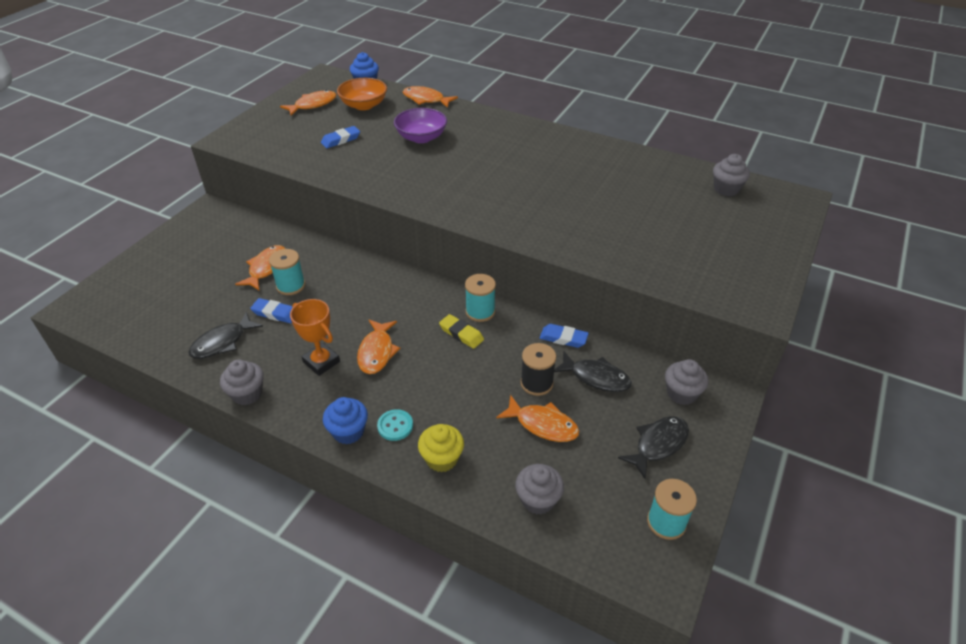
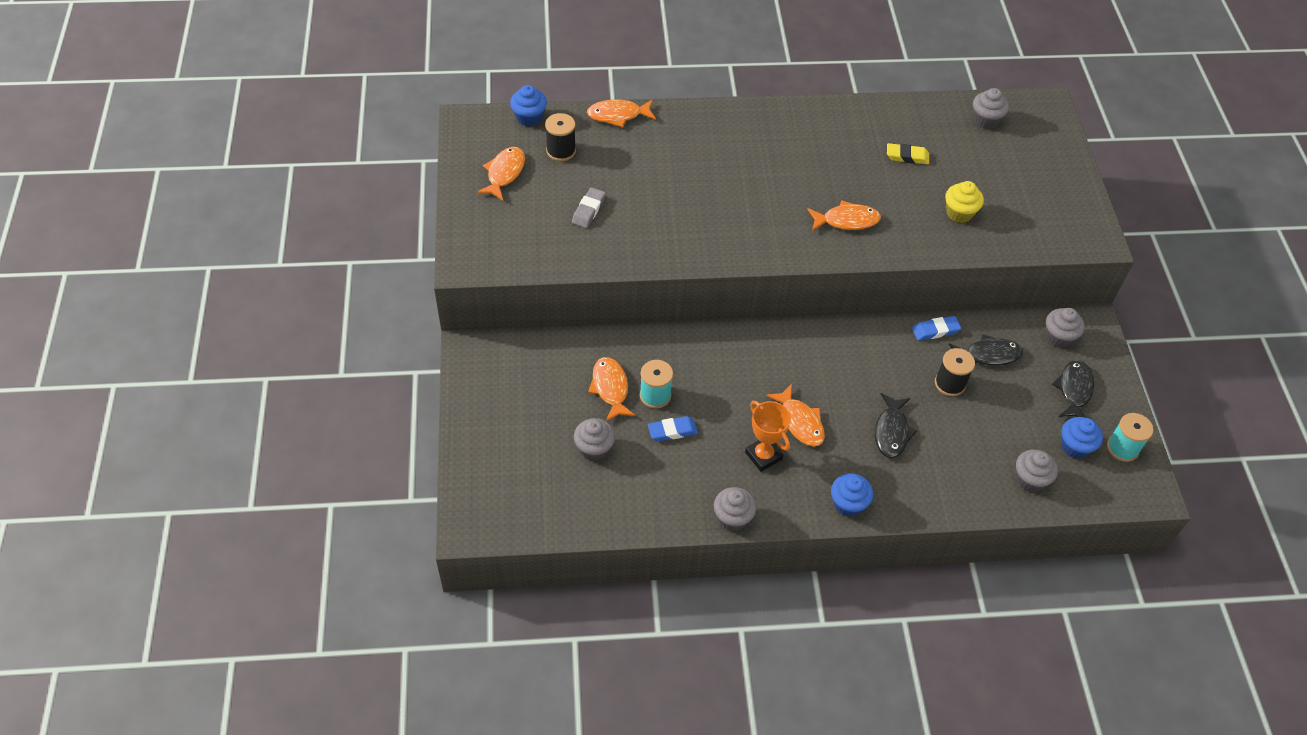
camera: 35 degrees left, 10 degrees up
black fish [188,311,263,359] -> black fish moved to [875,393,917,458]
orange trophy [290,299,340,376] -> orange trophy turned 45 degrees clockwise [745,401,791,472]
blue eraser [321,126,360,148] -> grey eraser [572,187,606,228]
orange bowl [337,78,387,110] -> black spool [545,113,576,161]
turquoise button [377,409,413,441] -> none
purple bowl [394,108,447,143] -> none
yellow cupcake [418,424,464,472] -> yellow cupcake moved to [945,181,984,223]
yellow eraser [439,314,484,349] -> yellow eraser moved to [887,143,929,164]
turquoise spool [465,274,496,322] -> none
orange fish [496,395,579,442] -> orange fish moved to [807,200,881,231]
none -> grey cupcake [574,418,615,461]
none -> blue cupcake [1061,417,1103,459]

